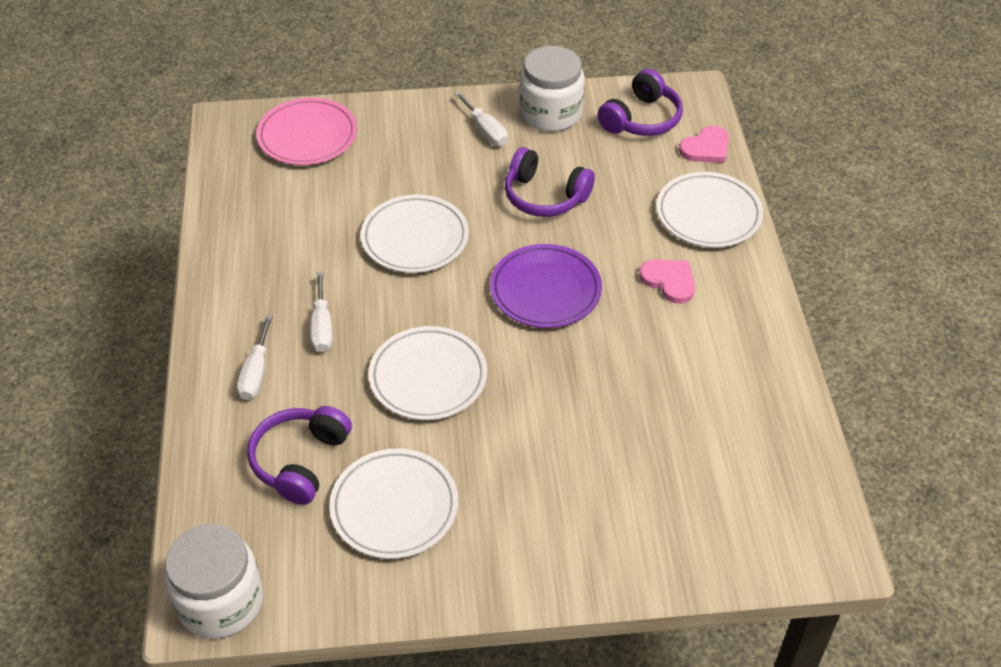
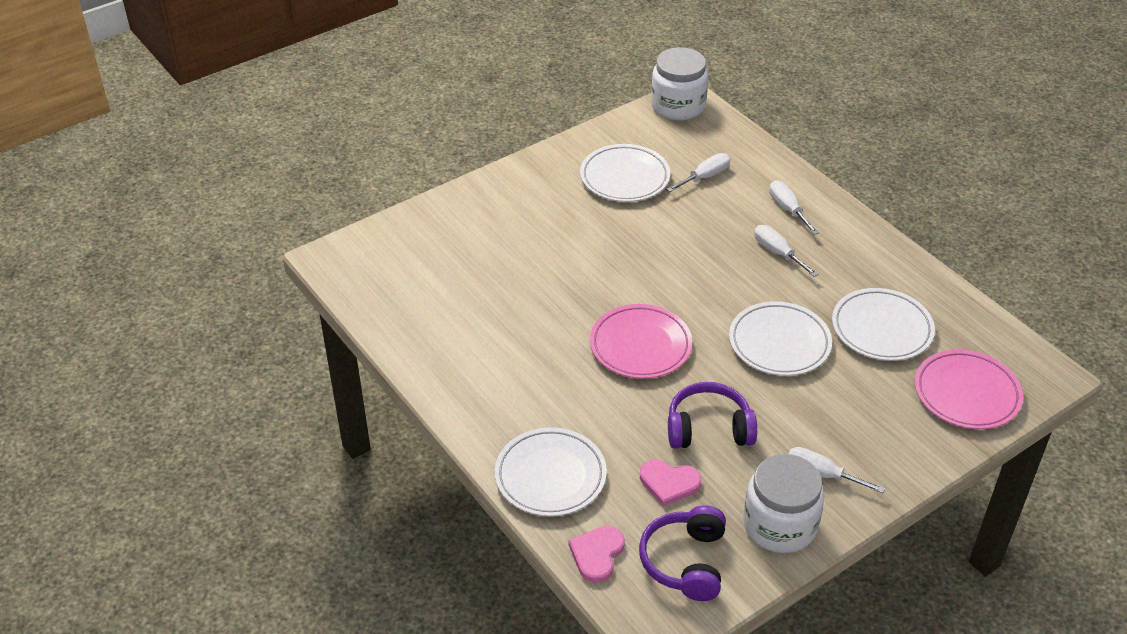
camera: 150 degrees right, 5 degrees down
purple headphones [247,406,352,505] -> white screwdriver [667,153,730,192]
white plate [369,326,487,420] -> white plate moved to [832,288,935,361]
purple plate [490,244,602,328] -> pink plate [590,304,692,379]
pink heart [639,259,695,304] -> pink heart moved to [640,459,701,507]

